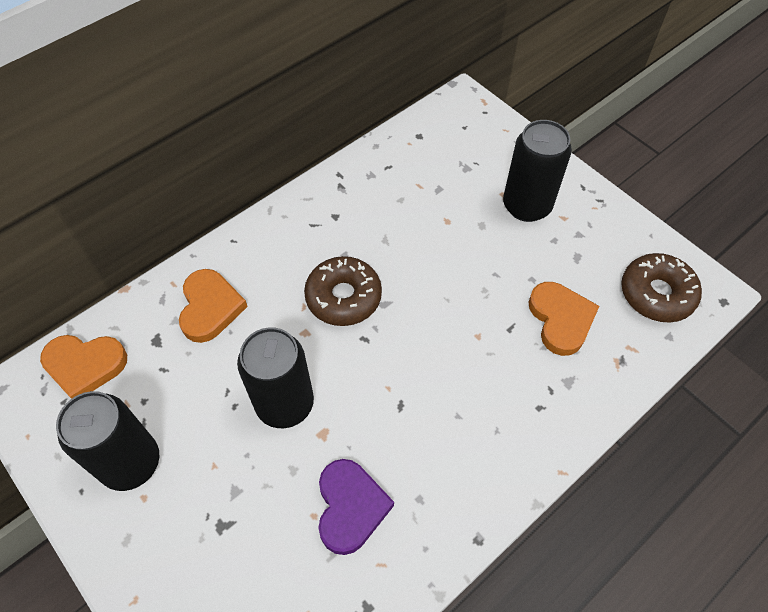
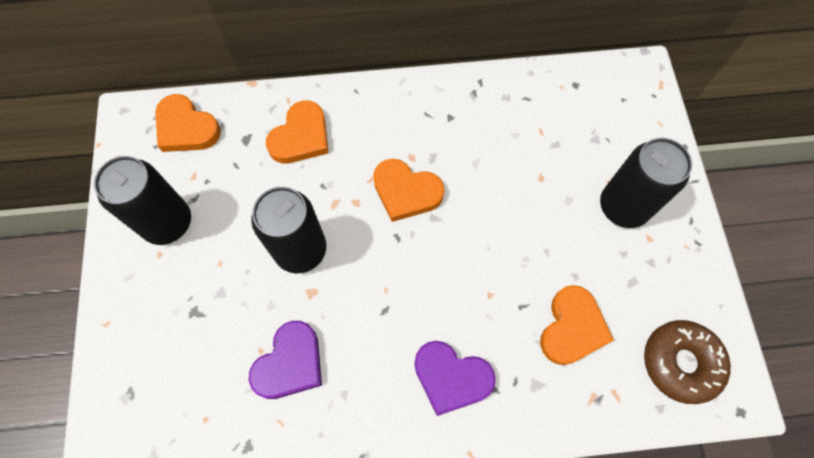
camera: 35 degrees right, 10 degrees up
brown donut [304,256,382,326] -> orange heart [373,159,445,222]
none -> purple heart [414,341,496,416]

